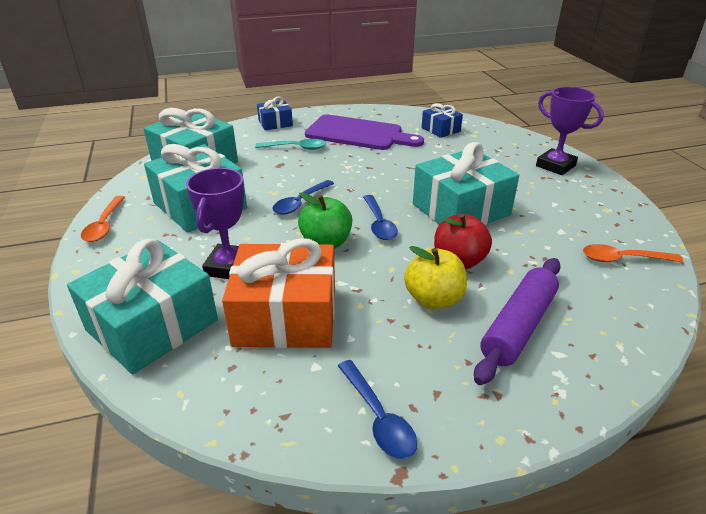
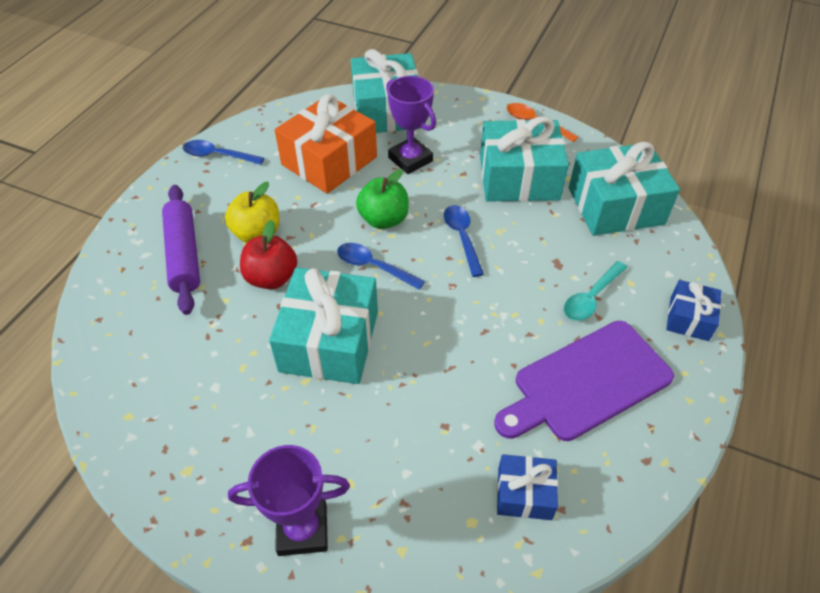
camera: 130 degrees right, 15 degrees up
orange spoon [583,244,683,262] -> none

